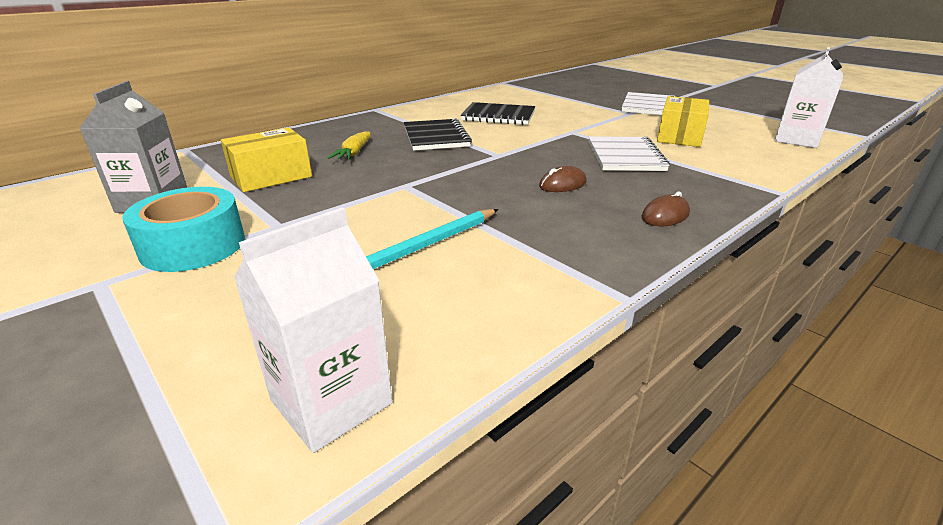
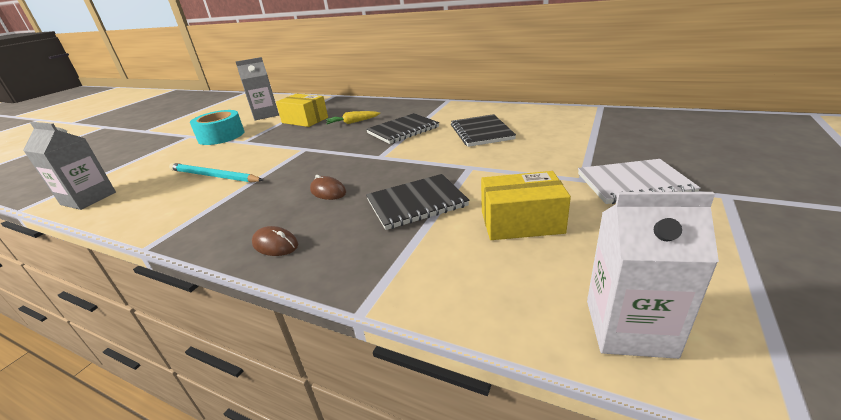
camera: 70 degrees right, 0 degrees up
white carton [234,207,392,453] -> grey carton [23,122,116,210]
white notebook [588,136,670,171] -> black notebook [366,174,469,230]

